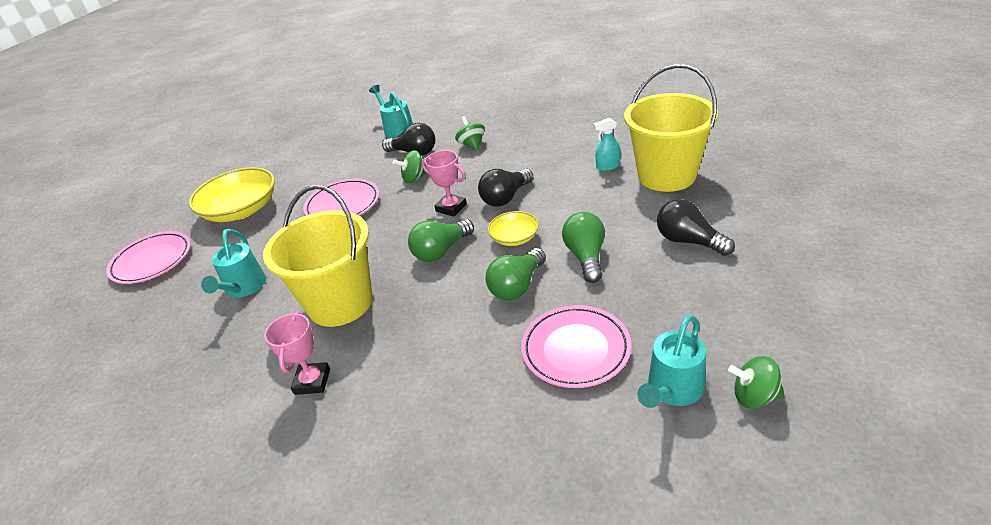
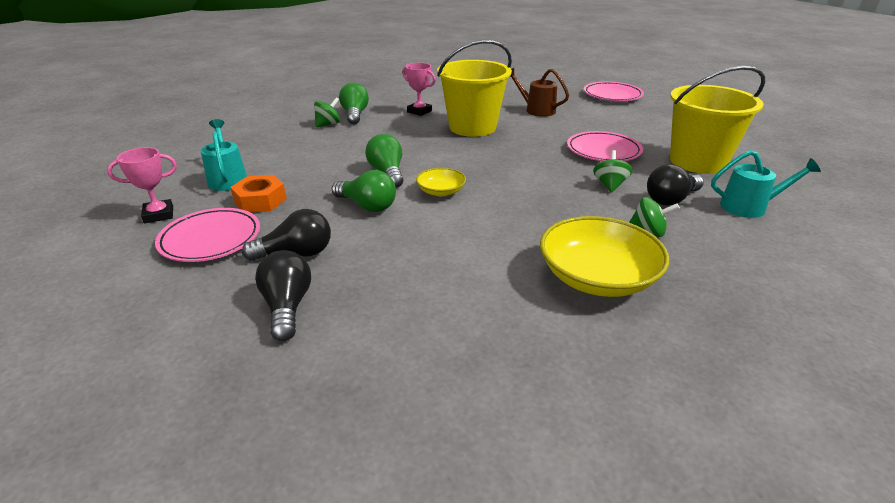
camera: 120 degrees right, 5 degrees down
yellow bowl [189,167,275,222] -> yellow bowl moved to [540,216,669,297]
turquoise watering can [201,229,266,298] -> brown watering can [510,68,569,117]
green light bulb [408,219,474,262] -> green light bulb moved to [339,83,369,124]
pink trophy [422,150,467,217] -> pink trophy moved to [107,147,177,223]
black light bulb [478,169,533,207] -> black light bulb moved to [255,250,311,341]
pink plate [521,305,631,388] -> pink plate moved to [155,208,260,262]
turquoise spray bottle [593,118,621,171] -> none
yellow bucket [624,64,718,192] -> yellow bucket moved to [670,66,765,174]
green spinning top [728,356,785,409] -> green spinning top moved to [314,97,340,128]
none -> orange nut [230,175,287,213]

